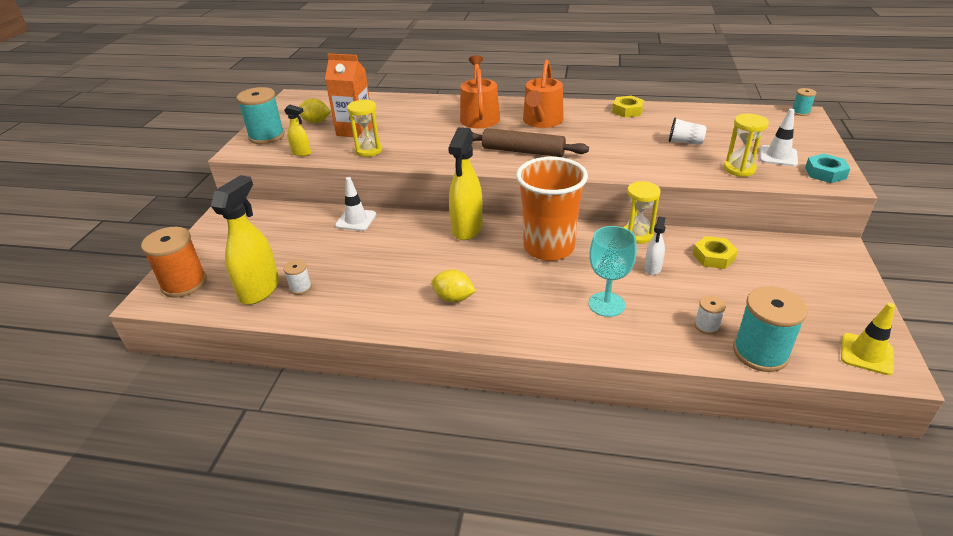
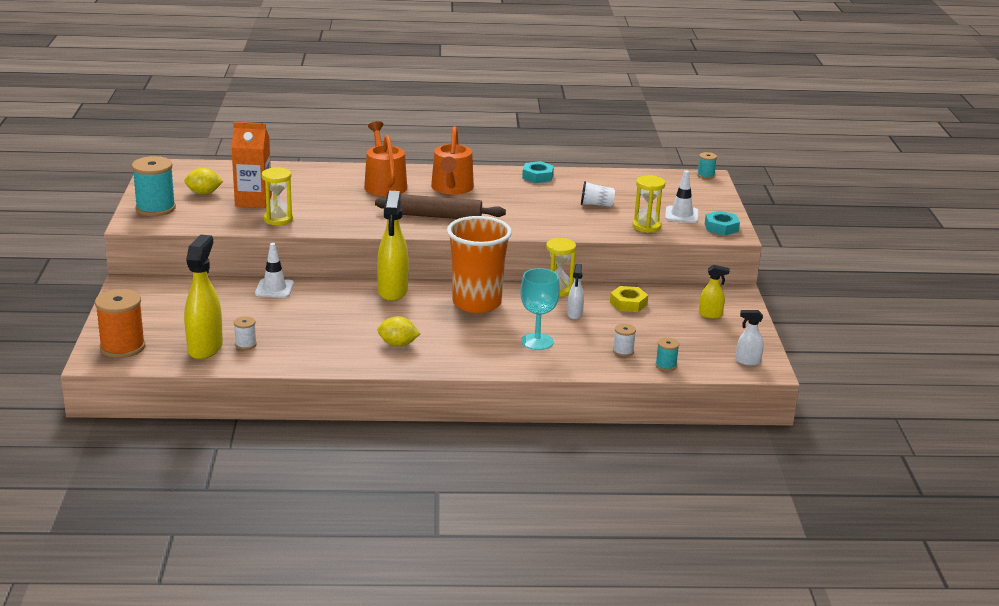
camera: 15 degrees left, 10 degrees down
yellow spray bottle [284,105,311,156] -> yellow spray bottle moved to [699,265,730,319]
yellow nut [612,96,644,118] -> turquoise nut [522,161,554,183]
turquoise spool [733,286,808,372] -> turquoise spool [655,338,679,371], size x0.49
yellow traffic cone [841,303,895,375] -> white spray bottle [736,310,764,366]

